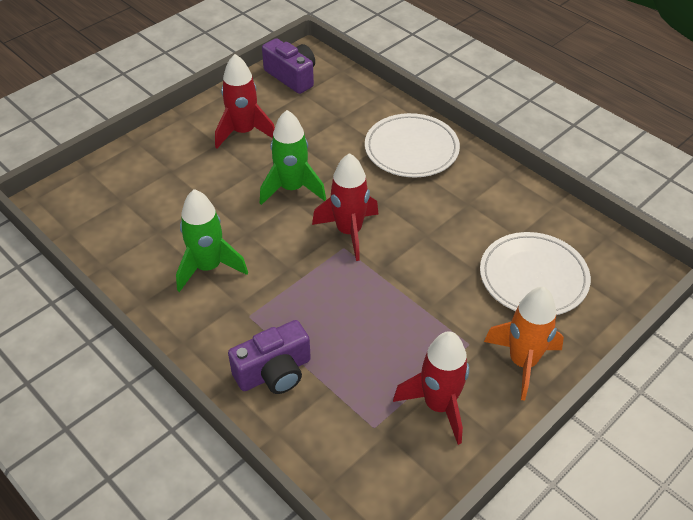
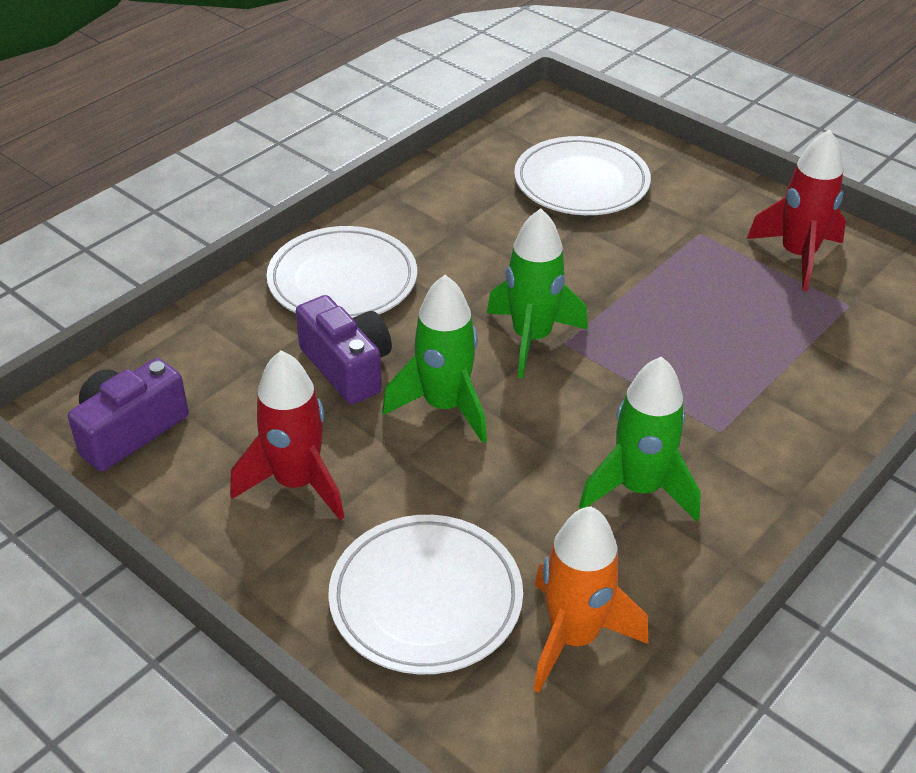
camera: 95 degrees left, 5 degrees down
purple camera [228,320,311,394] -> purple camera moved to [296,295,392,405]
red rocket [312,153,379,261] -> green rocket [487,208,588,378]
orange rocket [484,287,564,401] -> orange rocket moved to [533,506,648,693]
none -> white plate [328,515,523,674]

